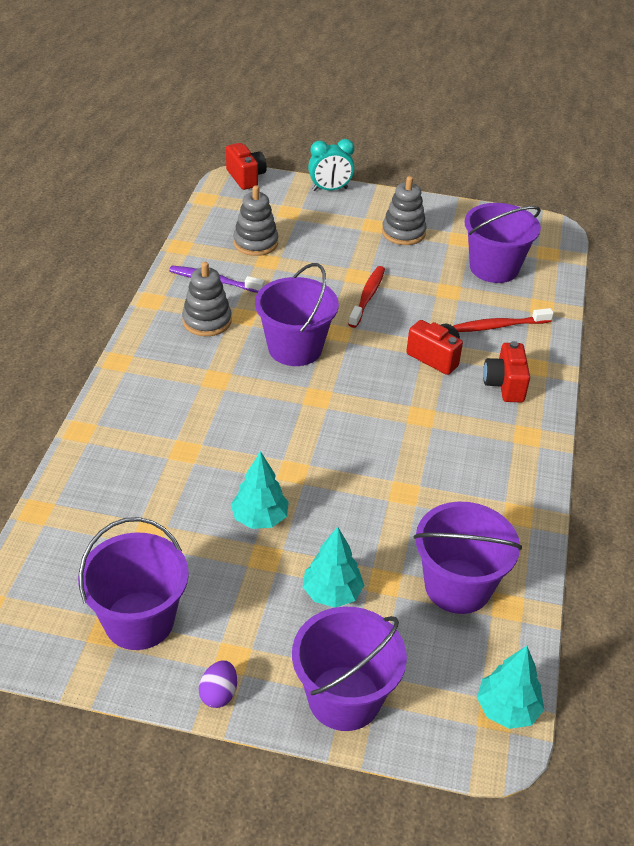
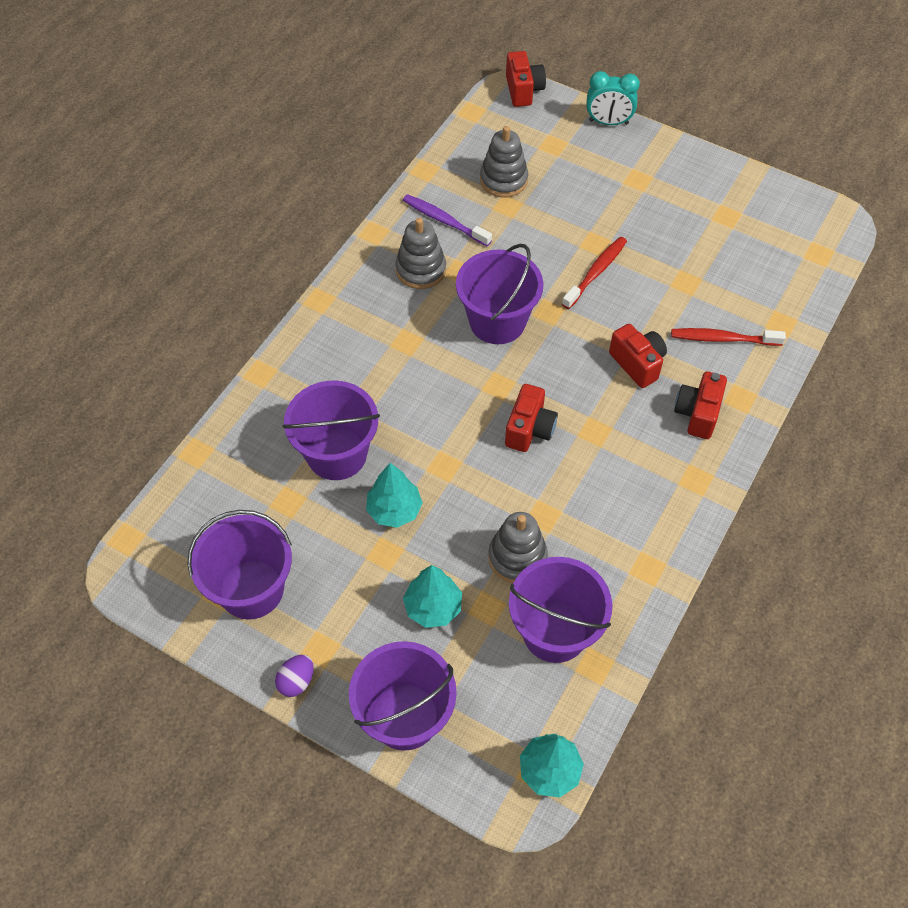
camera: 20 degrees right, 15 degrees up
grey stacking toy [382,176,426,245] -> grey stacking toy moved to [488,512,548,583]
purple bucket [464,203,541,283] -> purple bucket moved to [282,380,380,480]
none -> red camera [505,384,558,452]

